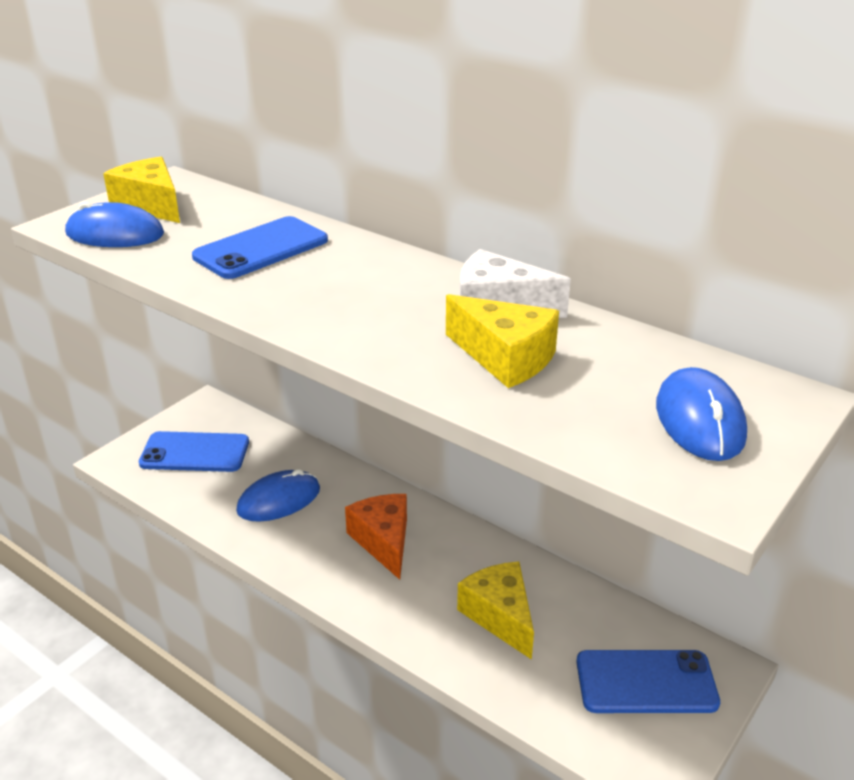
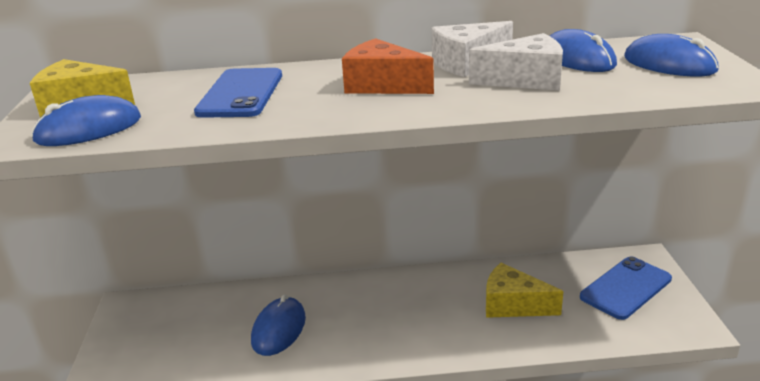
camera: 40 degrees left, 5 degrees down
blue phone [139,431,249,472] -> none
orange cheese [345,494,407,580] -> orange cheese moved to [342,38,434,94]
yellow cheese [446,294,559,388] -> white cheese [469,33,563,90]
none -> blue mouse [550,29,617,72]

